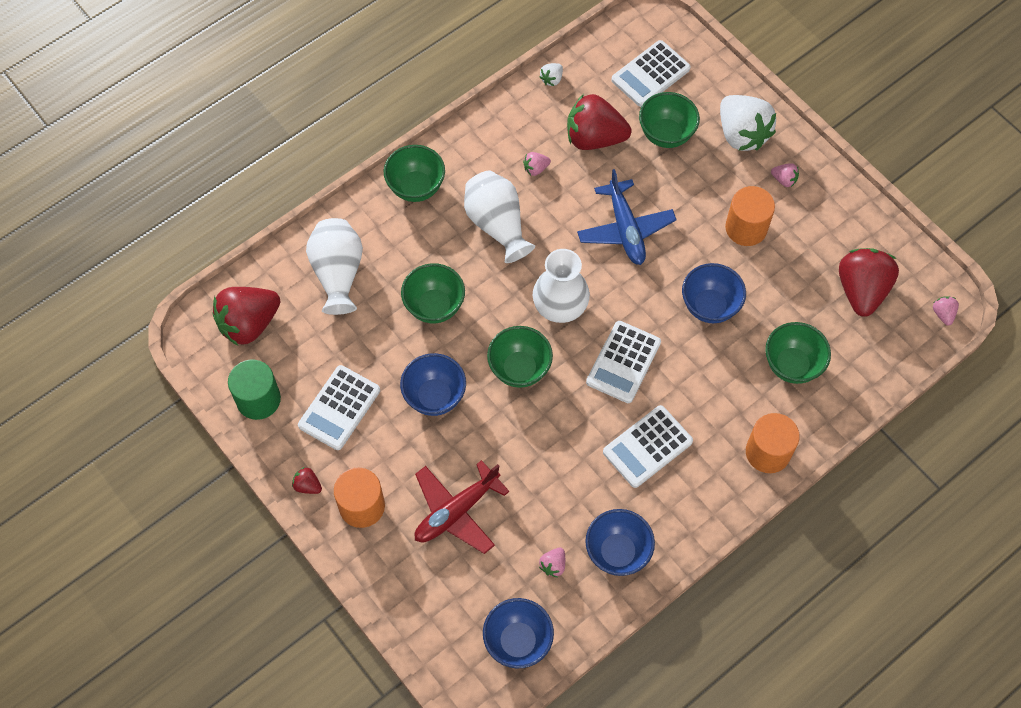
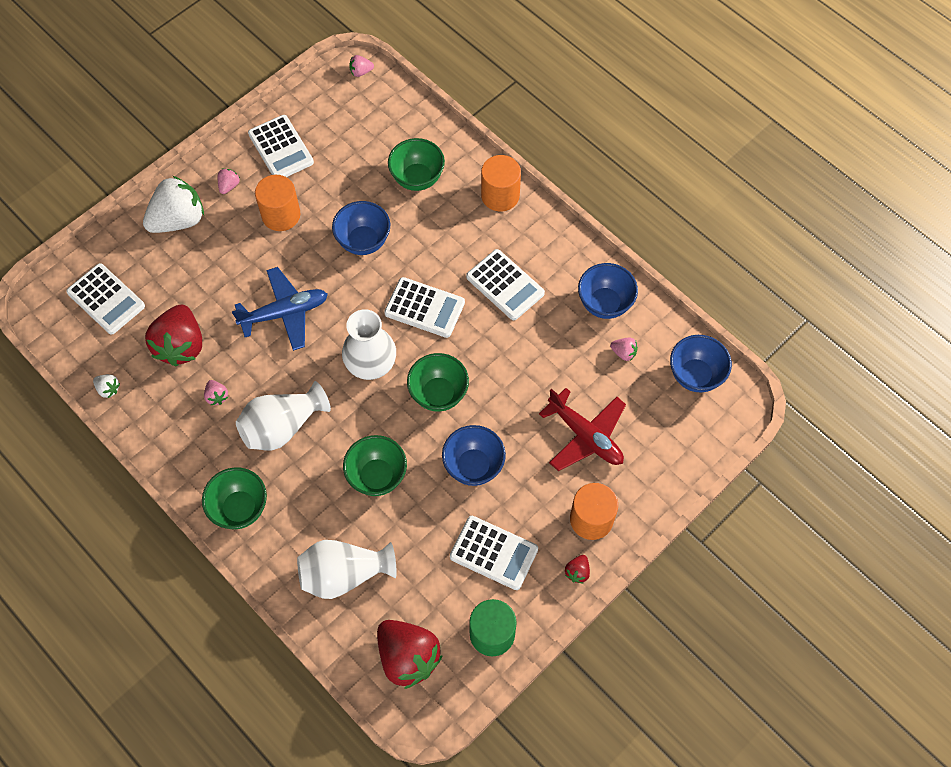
camera: 95 degrees left, 0 degrees up
green bowl [639,92,700,148] -> none
red strawberry [839,248,899,317] -> none
none -> white calculator [248,115,314,177]

